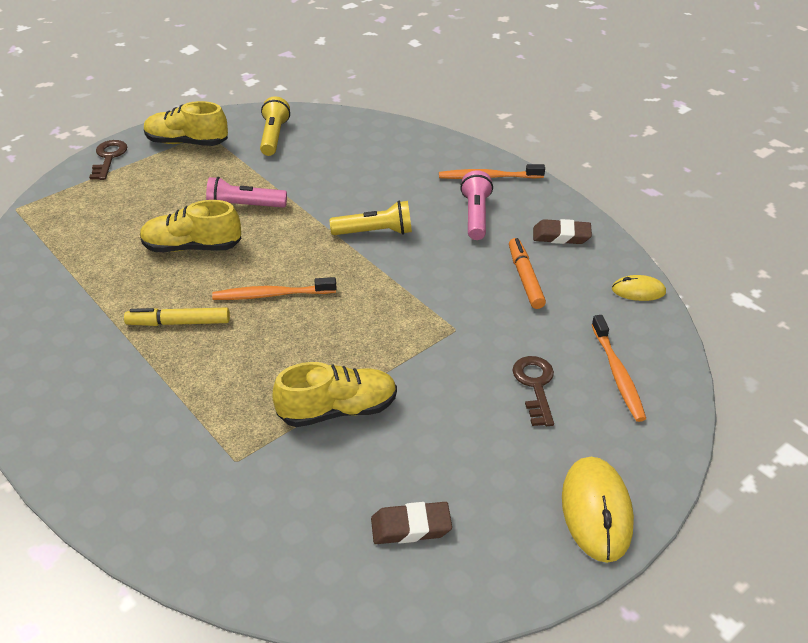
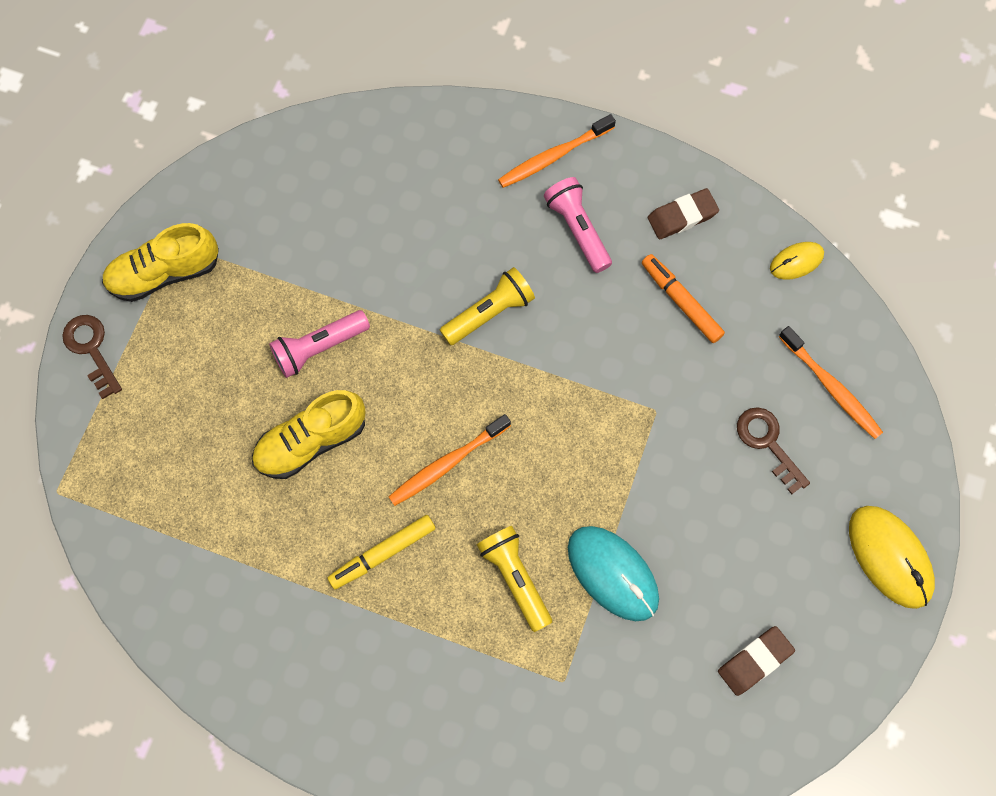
camera: 30 degrees left, 30 degrees up
yellow flashlight [260,96,290,156] -> yellow flashlight moved to [477,526,552,632]
yellow shoe [272,362,397,427] -> turquoise mouse [568,526,659,621]

